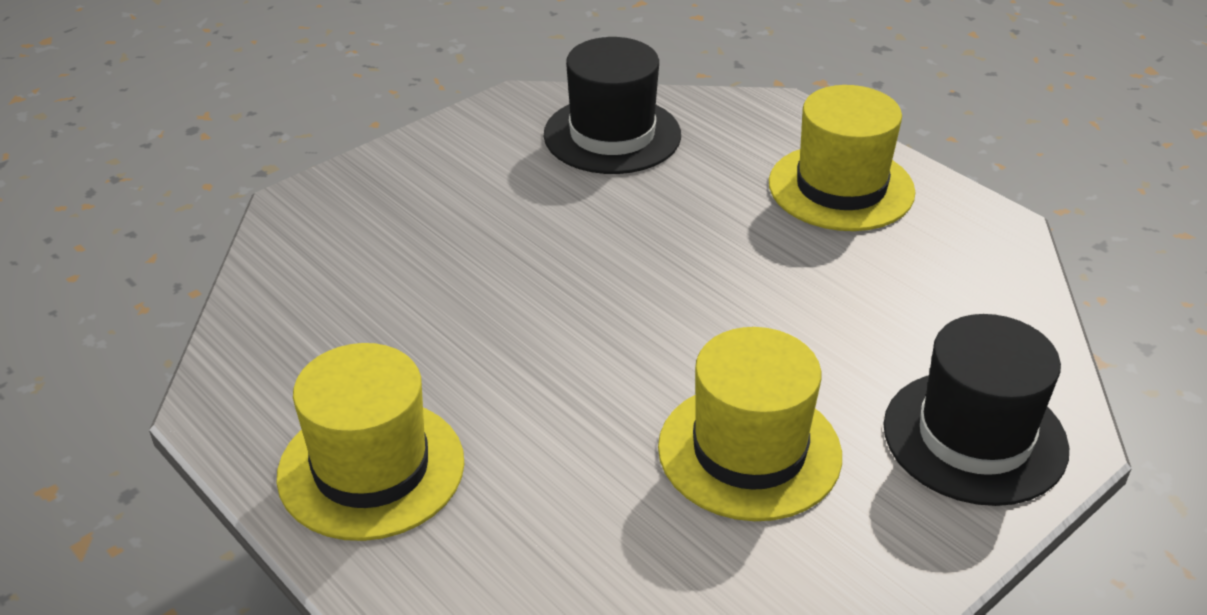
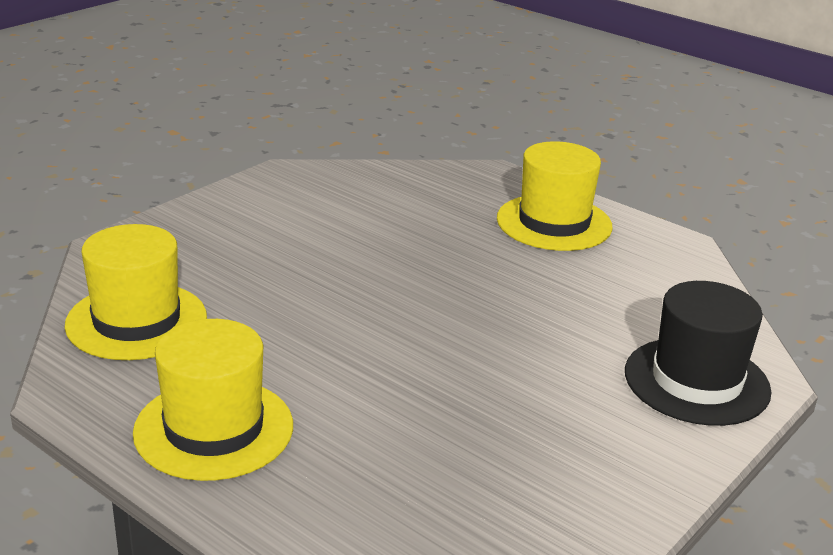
camera: 10 degrees left, 10 degrees down
black hat [544,37,681,174] -> none
yellow hat [658,327,842,521] -> yellow hat moved to [65,224,207,360]

